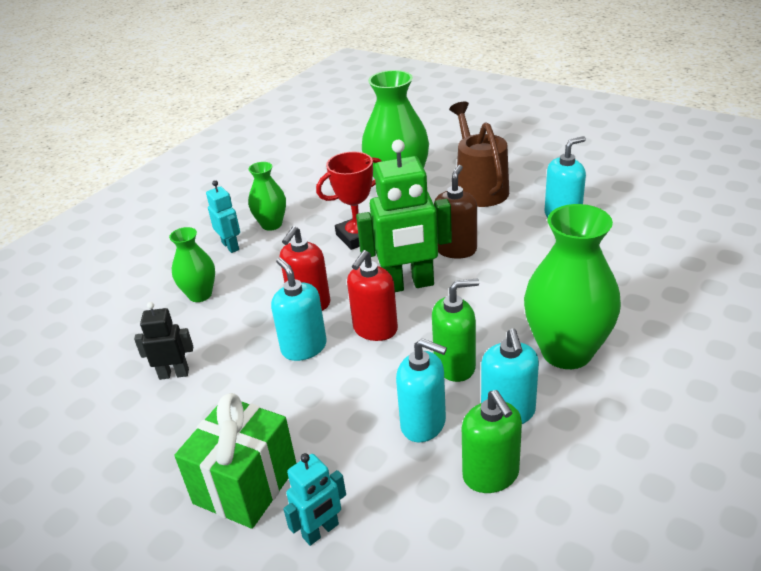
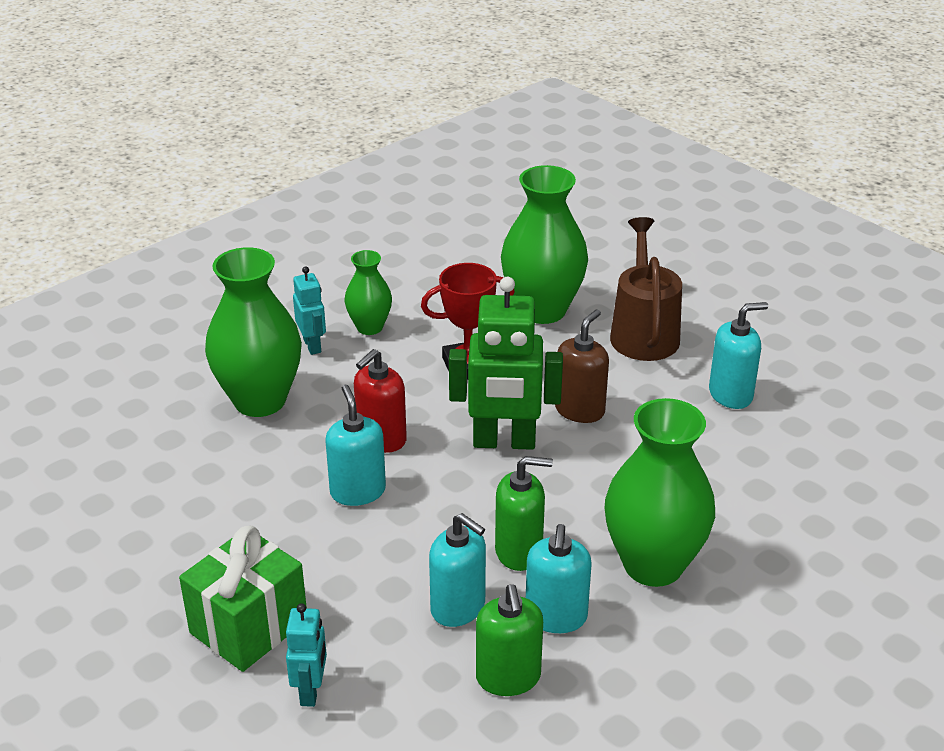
camera: 10 degrees right, 0 degrees up
black robot [134,302,193,380] -> none
green vase [169,227,215,302] -> green vase [205,247,302,417], size x1.85
turquoise robot [283,453,346,546] -> turquoise robot turned 60 degrees counterclockwise [286,603,327,707]
red soap dispenser [347,250,398,341] -> none

